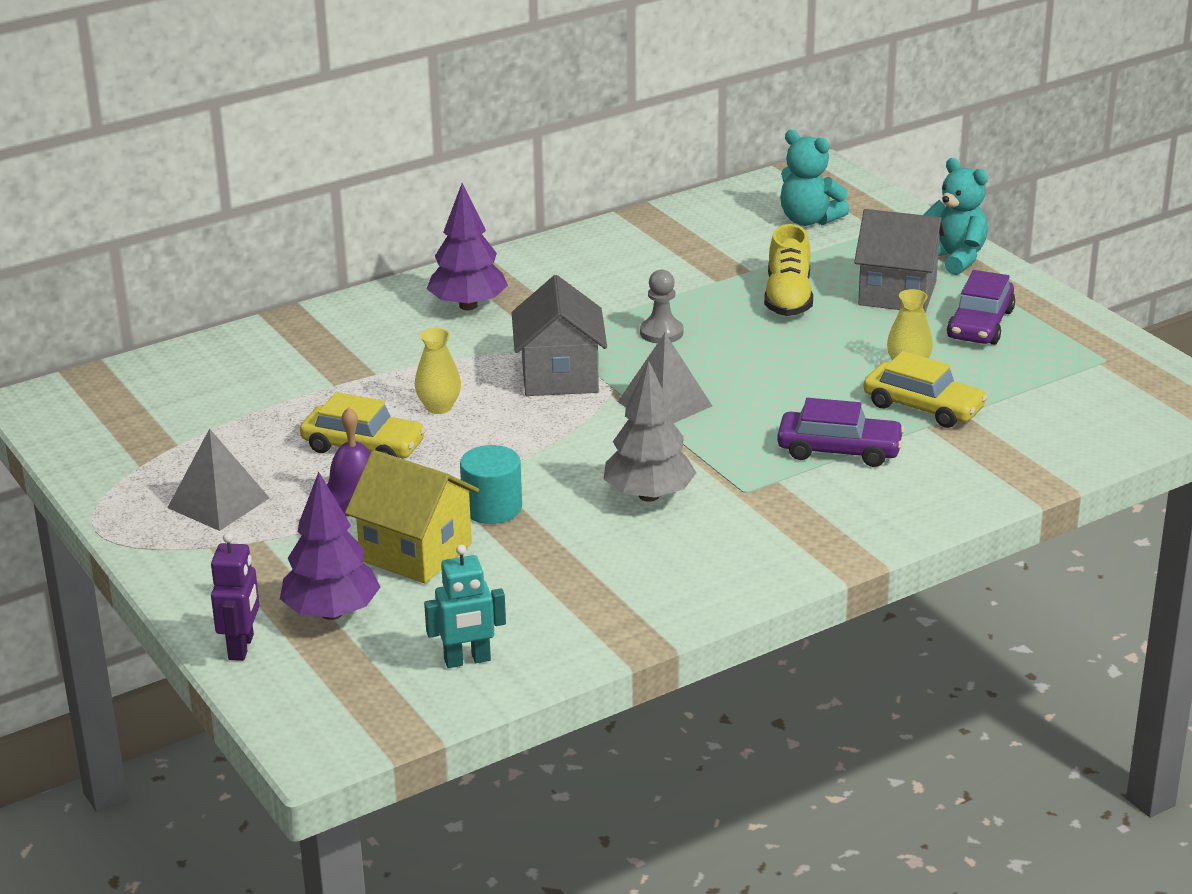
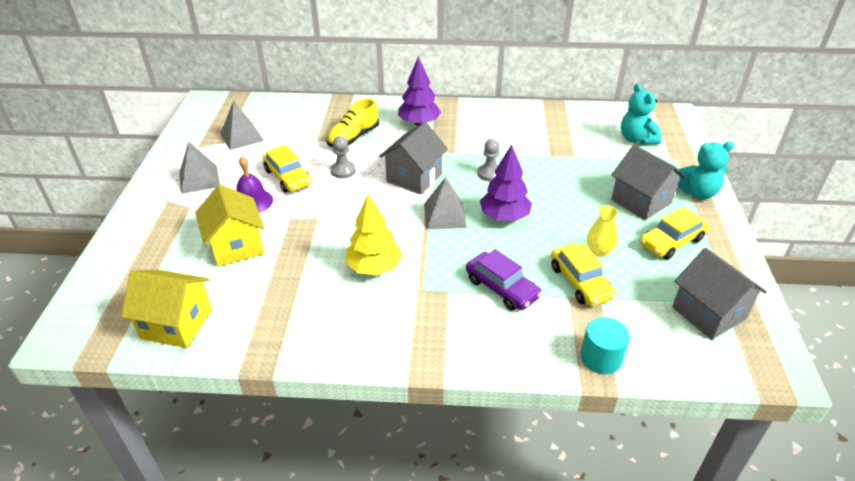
camera: 35 degrees right, 10 degrees up
purple robot [211,533,260,661] -> none
purple tree [280,472,380,620] -> purple tree moved to [480,144,532,221]
yellow vase [415,328,461,414] -> grey pawn [331,136,356,178]
turquoise robot [424,545,506,668] -> yellow house [121,270,212,348]
turquoise cylinder [460,445,522,524] -> turquoise cylinder moved to [580,317,630,374]
grey tree [604,360,696,502] -> yellow tree [345,194,402,275]
yellow shoe [764,224,813,316] -> yellow shoe moved to [326,98,379,147]
turquoise teddy bear [923,158,988,275] -> turquoise teddy bear turned 90 degrees clockwise [677,142,734,199]
purple car [947,270,1015,345] -> yellow car [640,207,709,260]
none -> grey pyramid [220,101,264,150]
none -> grey house [672,248,767,340]

